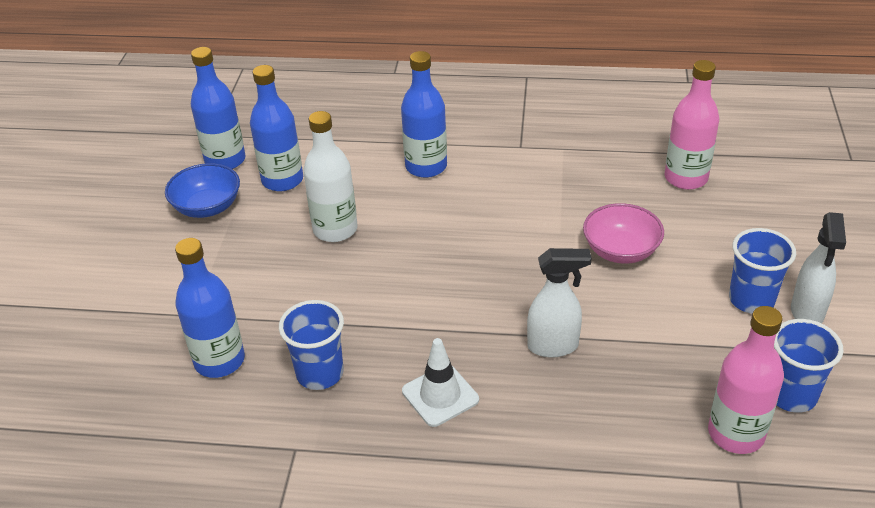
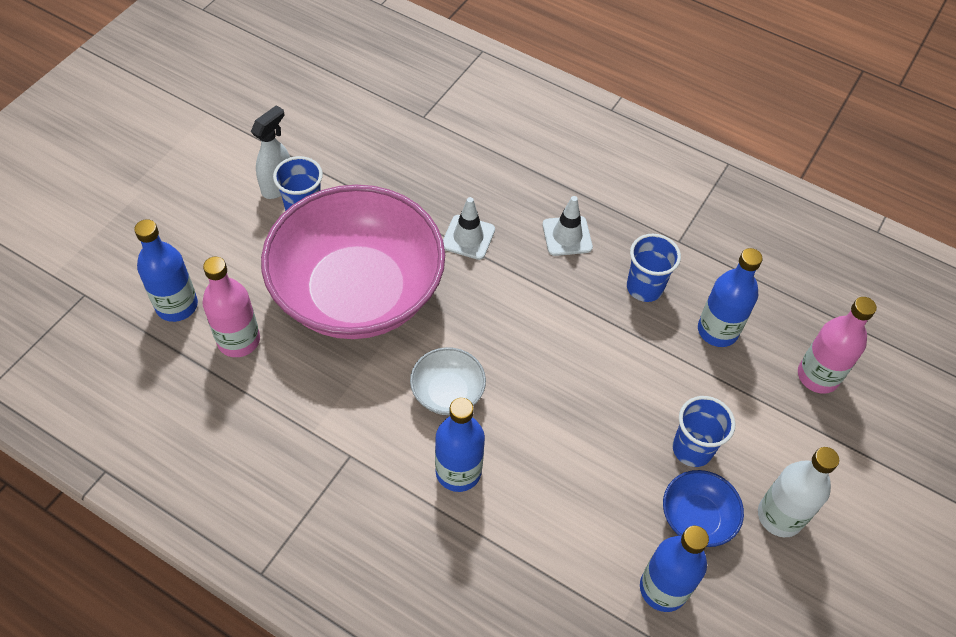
camera: 160 degrees left, 15 degrees up
blue bottle [250,65,303,192] -> blue bottle moved to [134,219,198,322]
white bottle [303,111,357,242] -> white bottle moved to [758,447,839,537]
white spray bottle [527,248,592,358] -> white traffic cone [443,197,495,260]
pink bowl [583,203,664,264] -> pink bowl [261,185,445,339], size x2.48
pink bottle [708,306,784,454] -> pink bottle moved to [798,297,877,394]
blue cup [774,319,844,413] -> blue cup moved to [672,396,736,467]
none -> white bowl [410,347,486,415]

